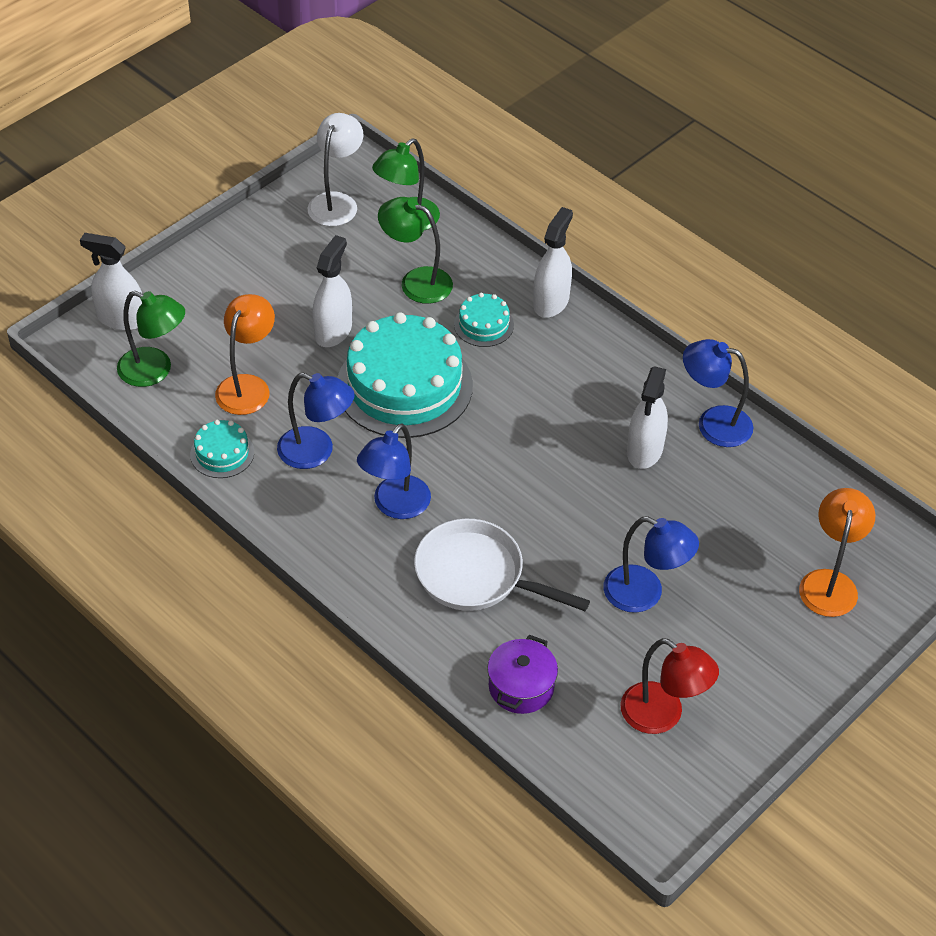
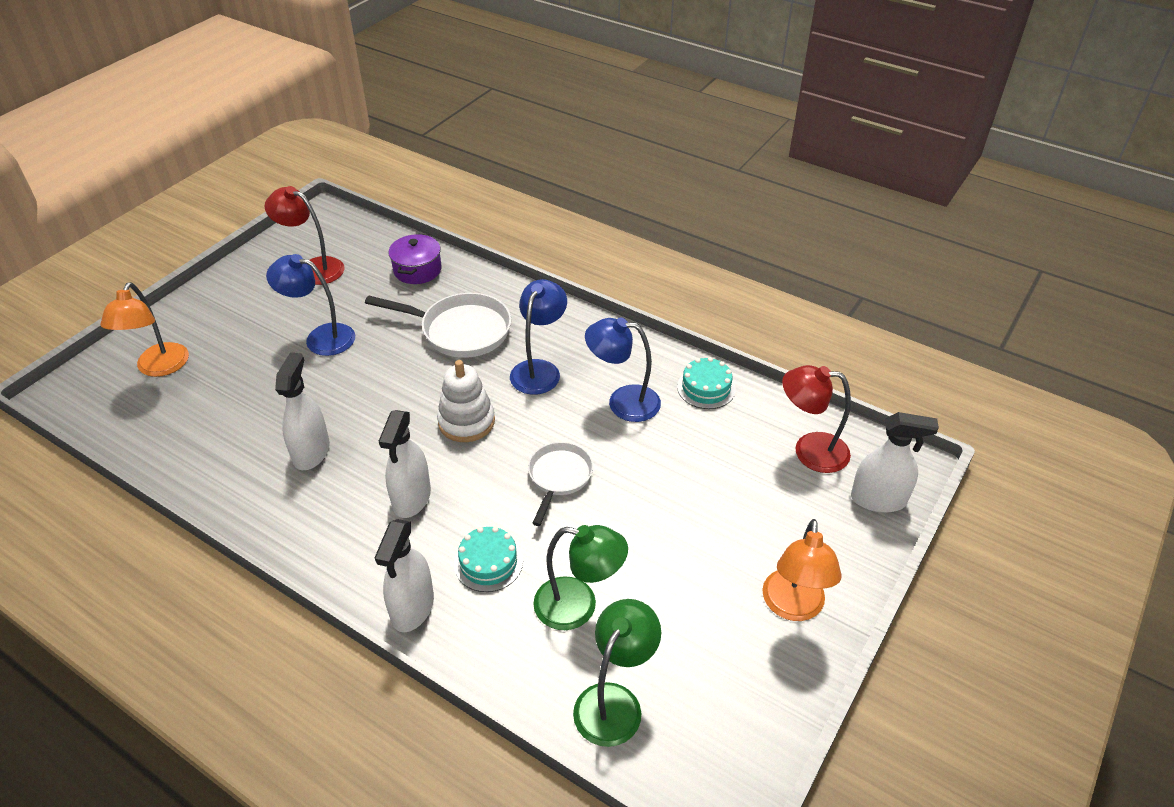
camera: 170 degrees right, 5 degrees down
green lamp [117,291,185,387] -> red lamp [782,365,851,473]
orange lamp [215,294,275,415] -> orange lamp moved to [762,519,841,621]
white lamp [308,113,363,226] -> none
white spray bottle [312,235,352,347] -> white spray bottle moved to [379,410,431,518]
turquoise cake [337,312,473,438] -> white pan [528,442,593,526]
blue lamp [683,339,753,447] -> none
none -> white stacking toy [437,360,495,442]

